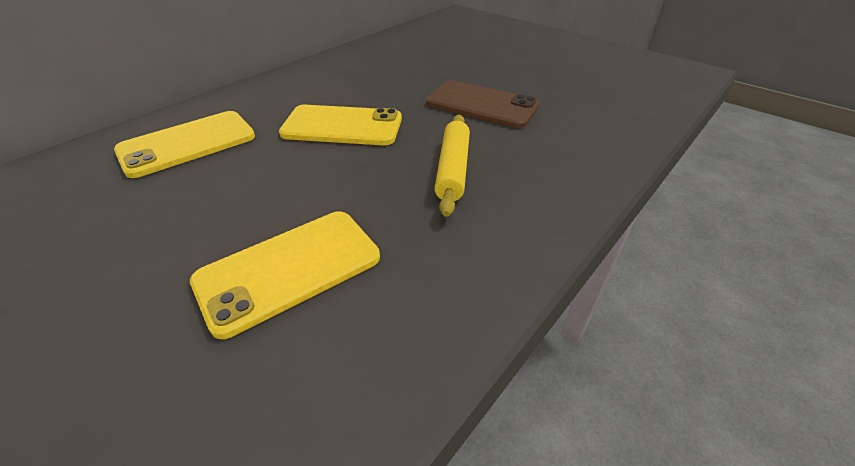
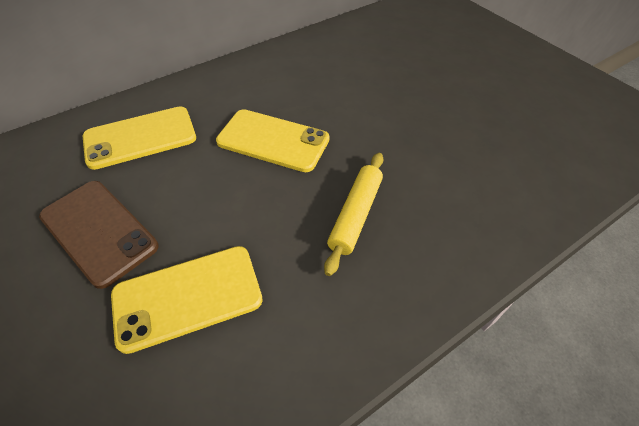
camera: 15 degrees right, 10 degrees up
brown phone [426,80,540,128] -> brown phone moved to [39,181,159,289]

